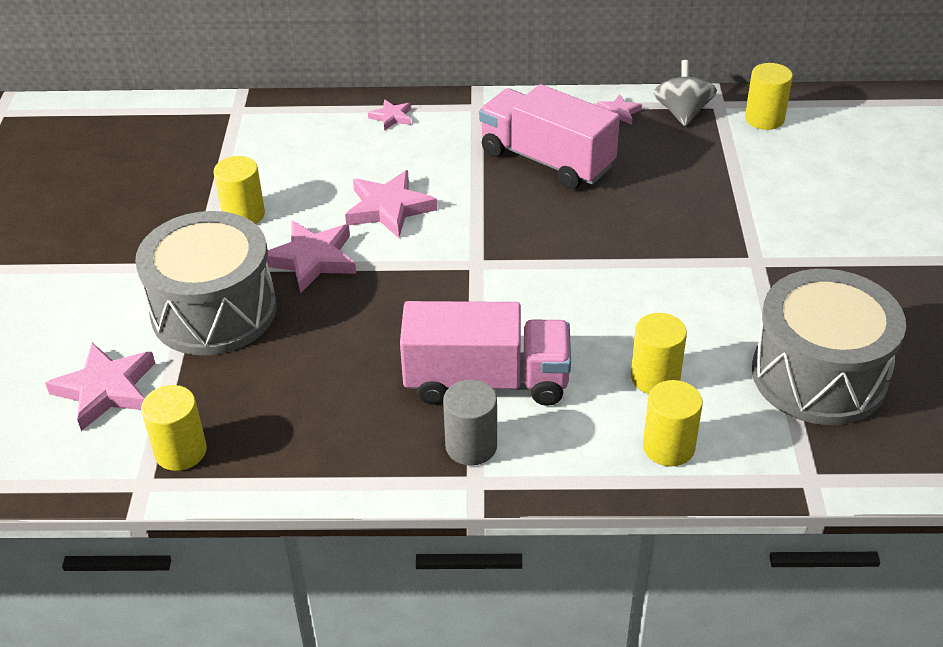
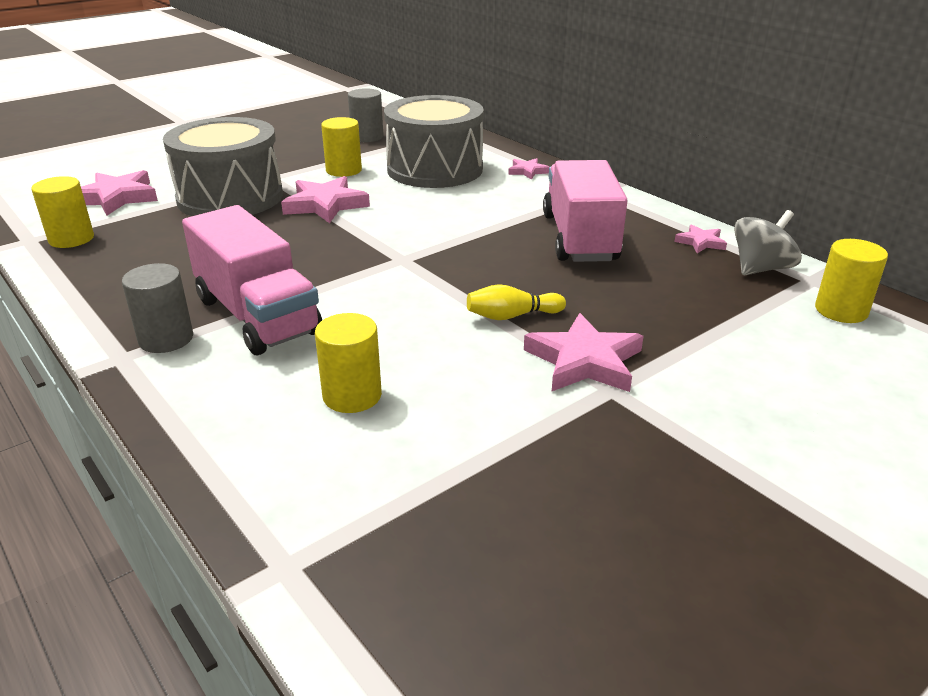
camera: 50 degrees right, 10 degrees down
pink star [345,170,437,238] -> pink star moved to [524,313,643,392]
yellow cylinder [643,380,703,466] -> none
grey drum [752,269,906,425] -> grey drum moved to [384,95,484,188]
none -> grey cylinder [348,88,383,142]
none -> yellow bowling pin [467,284,566,320]

